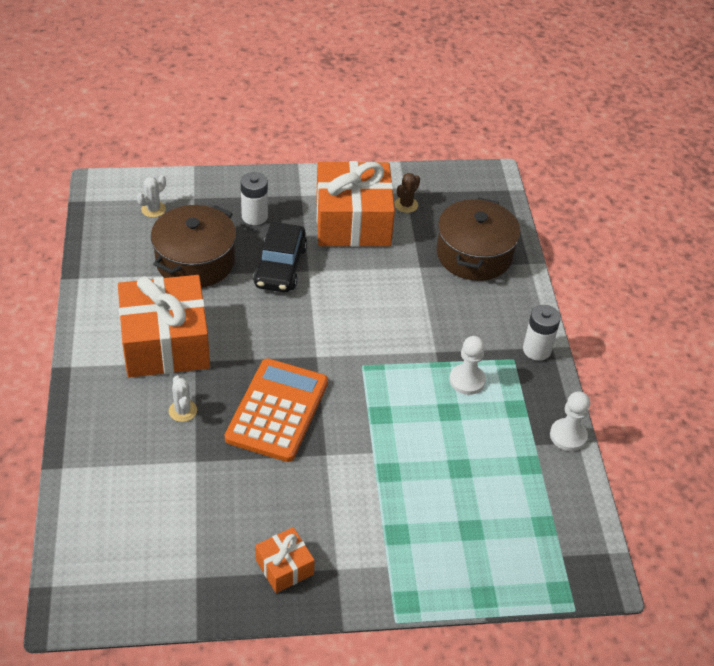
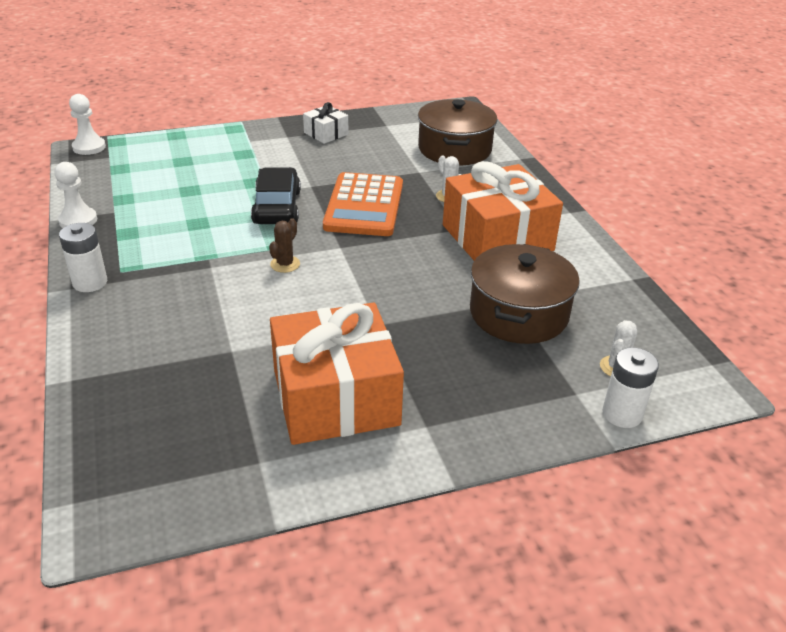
camera: 170 degrees right, 10 degrees down
white battery [241,172,268,225] -> white battery moved to [602,347,659,428]
black car [253,222,307,292] -> black car moved to [251,167,301,224]
orange gift [255,527,315,593] -> white gift [303,102,348,144]
brown cactus [395,173,420,213] -> brown cactus moved to [269,218,300,273]
brown pot [436,197,520,281] -> brown pot moved to [418,99,497,165]
white pawn [449,336,486,395] -> white pawn moved to [69,94,106,155]

